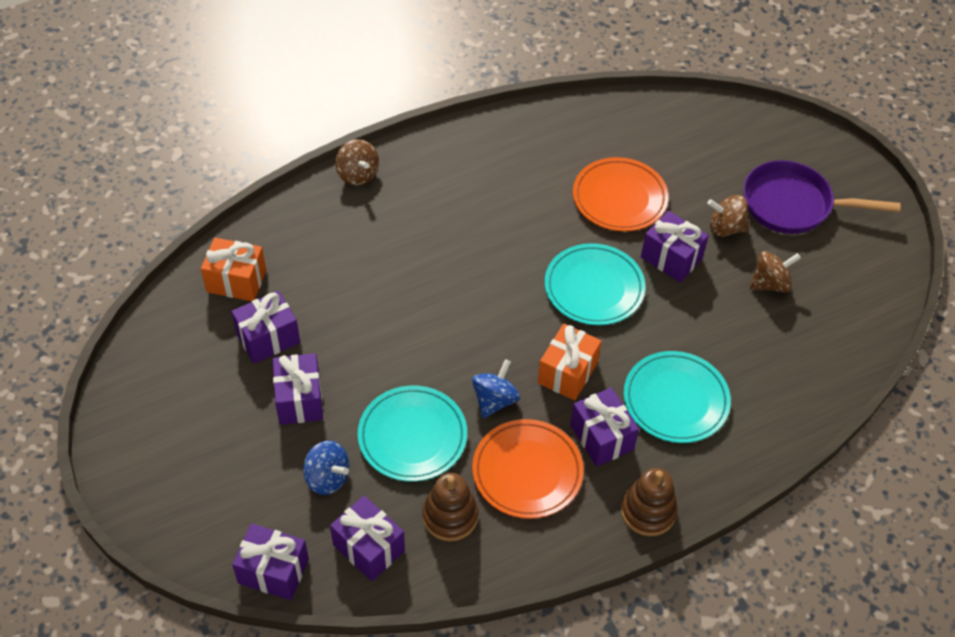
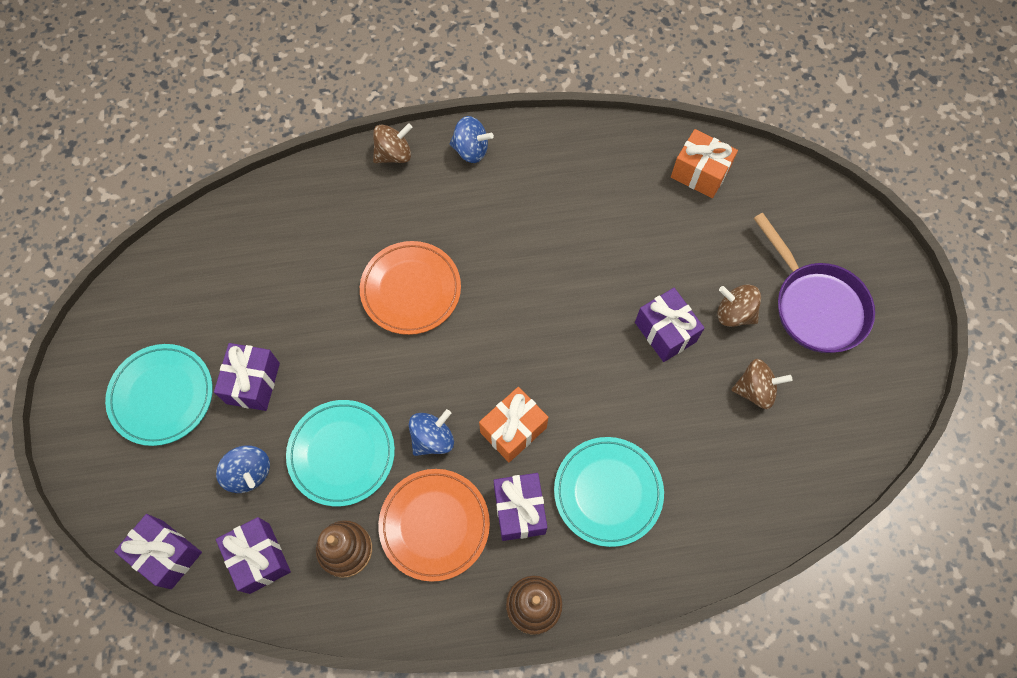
camera: 20 degrees right, 15 degrees up
orange gift [201,238,266,301] -> orange gift moved to [671,129,738,198]
purple gift [231,291,300,364] -> none
brown spinning top [336,139,379,186] -> brown spinning top turned 105 degrees counterclockwise [373,123,413,163]
turquoise plate [545,243,645,325] -> turquoise plate moved to [105,344,213,446]
orange plate [573,157,669,231] -> orange plate moved to [360,241,461,335]
purple pan [743,160,901,234] -> purple pan turned 150 degrees counterclockwise [753,213,875,353]
none -> blue spinning top [450,116,494,163]

